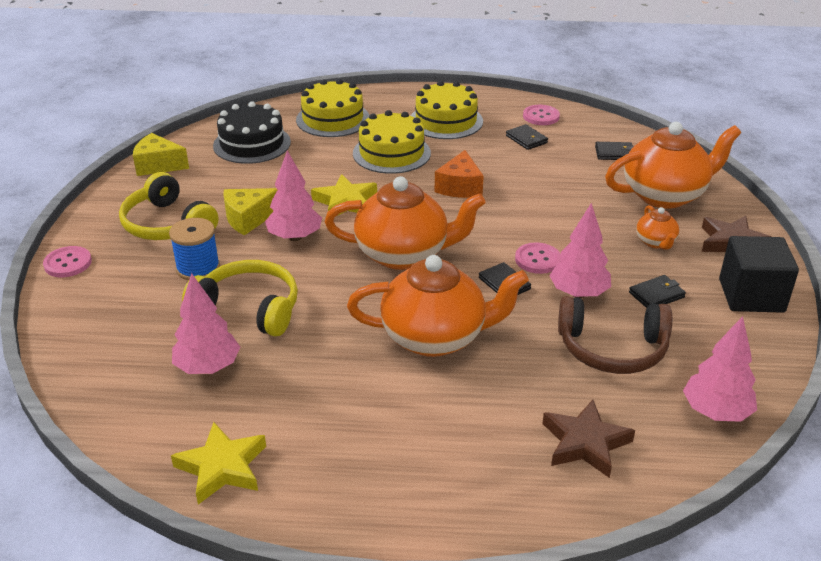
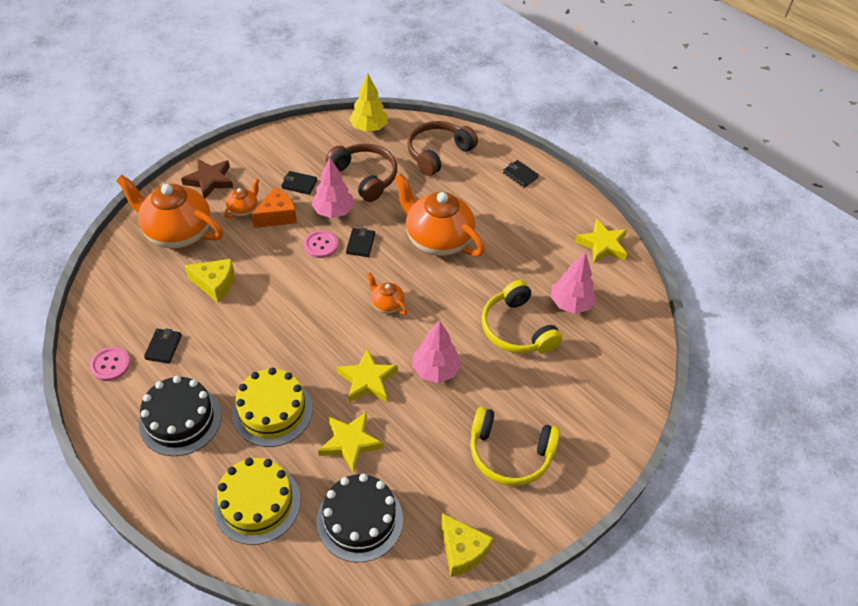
camera: 140 degrees left, 15 degrees up
pink button [43,246,92,277] -> none
yellow headphones [119,172,219,240] -> yellow headphones turned 105 degrees clockwise [470,407,560,486]
blue spool [169,218,220,280] -> none
yellow cheese [223,188,277,235] -> yellow cheese moved to [184,259,234,303]
orange teapot [325,176,485,270] -> orange teapot [367,272,407,315], size x0.46
yellow cake [411,81,483,139] -> black cake [139,376,222,456]
orange cheese [435,150,484,198] -> orange cheese moved to [251,187,297,228]
brown star [542,400,635,478] -> brown headphones [407,121,478,176]
black wallet [595,142,634,160] -> black wallet moved to [503,160,539,188]
pink tree [683,316,757,422] -> yellow tree [349,74,388,132]
black cube [719,236,799,313] -> none
none -> yellow star [318,412,383,474]

